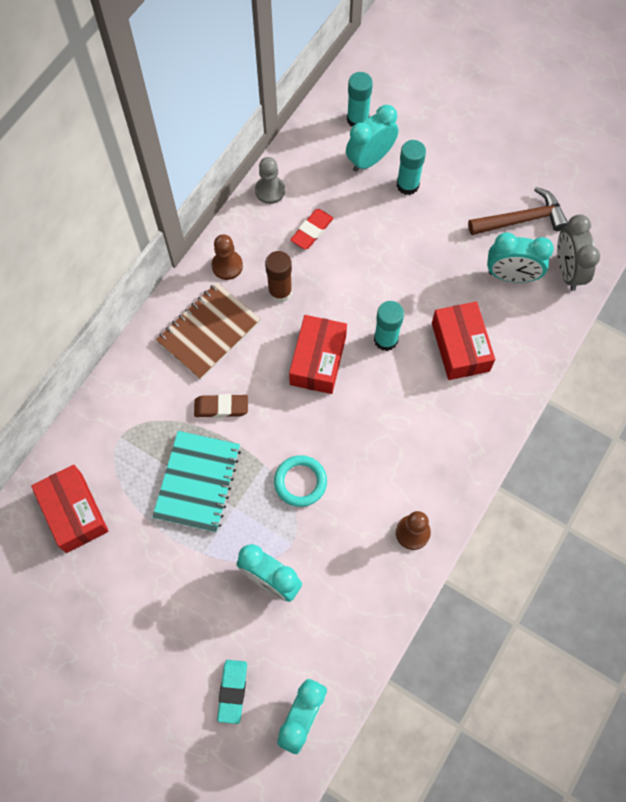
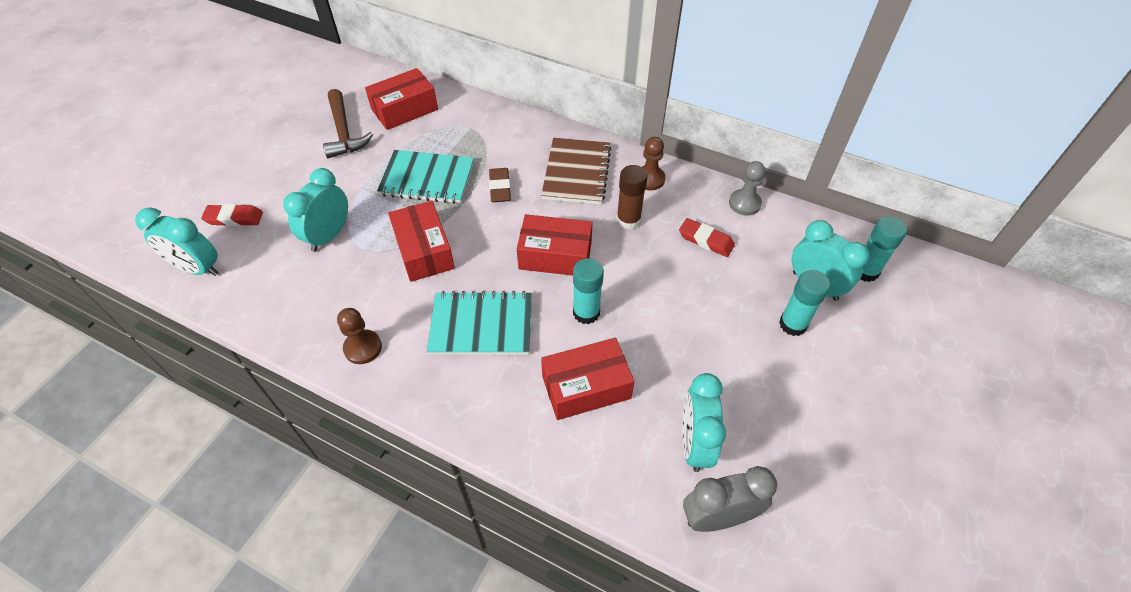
camera: 85 degrees right, 15 degrees down
brown notebook [156,282,261,380] -> brown notebook turned 60 degrees clockwise [541,138,611,205]
turquoise eraser [217,660,247,724] -> red eraser [201,204,263,226]
turquoise ring [274,455,327,507] -> red box [388,201,455,282]
brown hammer [468,187,568,235] -> brown hammer moved to [323,89,373,158]
none -> turquoise notebook [427,291,532,355]

